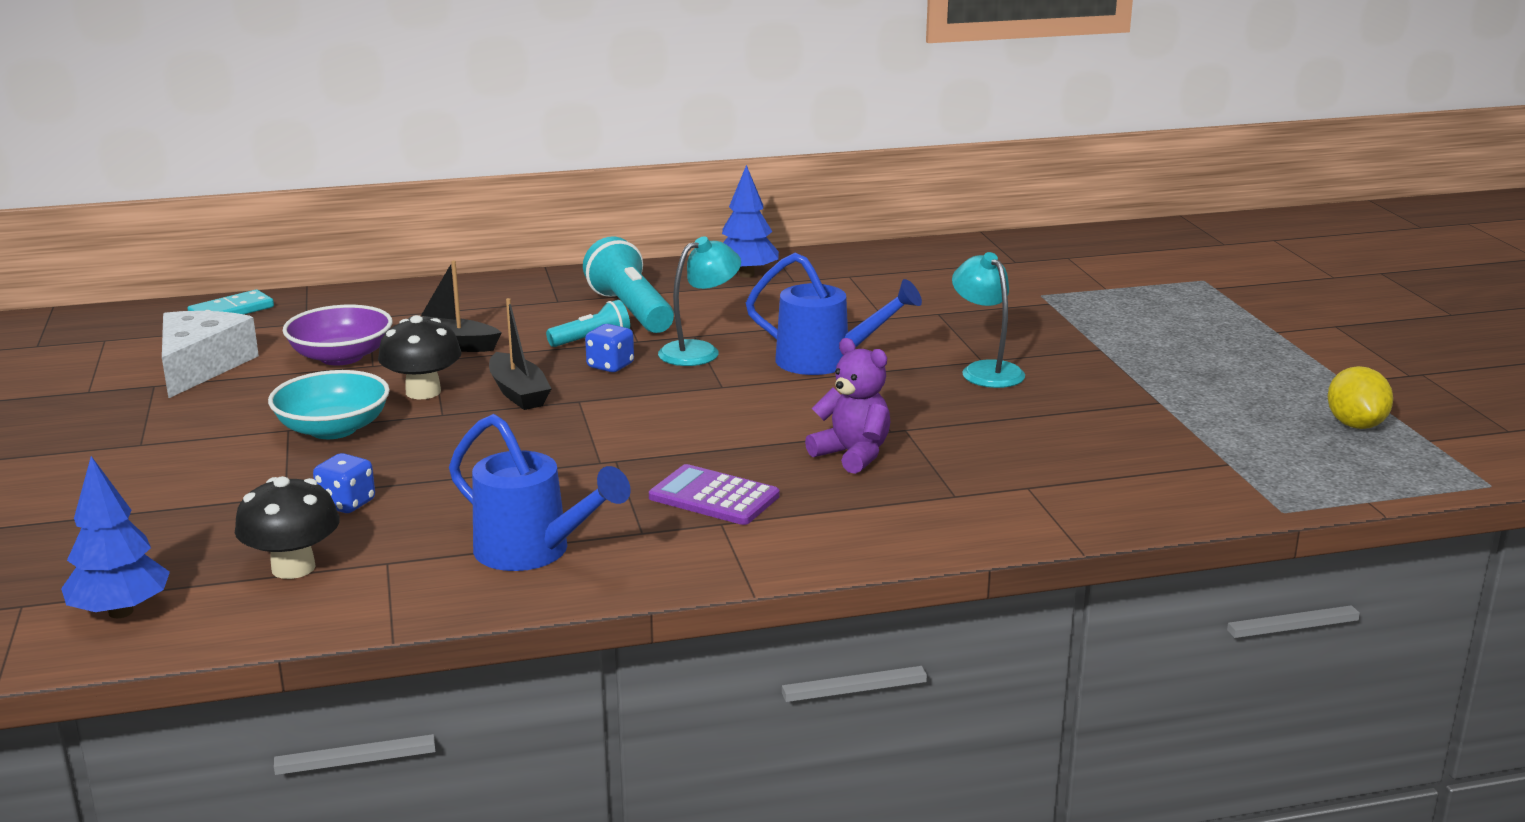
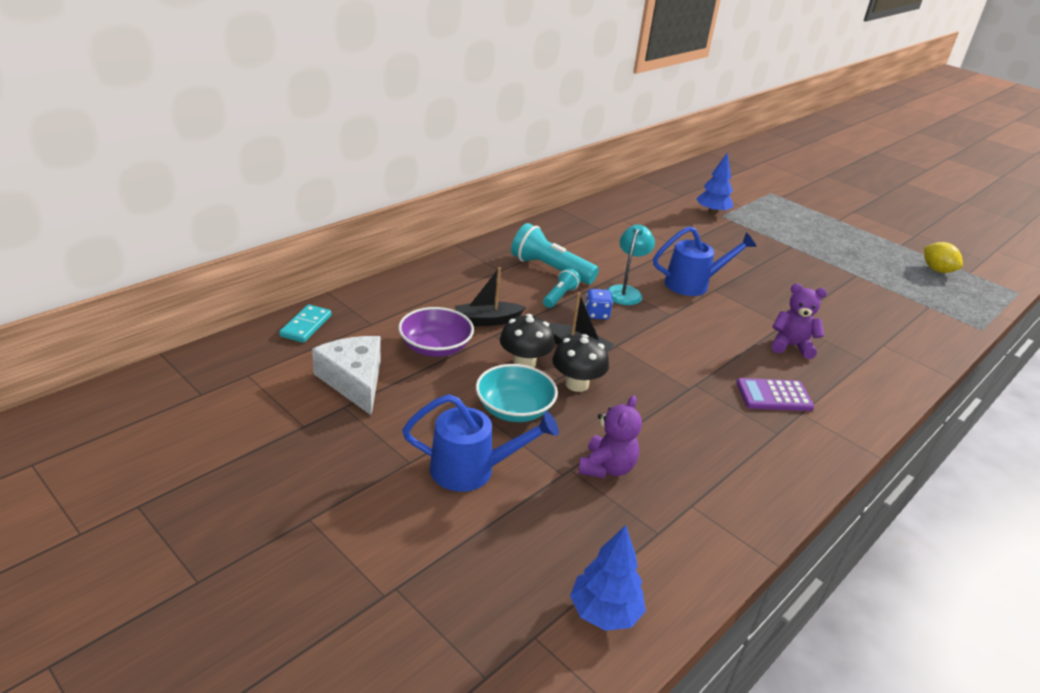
camera: 35 degrees left, 10 degrees up
black mushroom [235,476,340,579] -> black mushroom moved to [552,334,609,392]
blue dice [313,453,375,513] -> purple teddy bear [578,395,642,479]
blue watering can [449,414,631,571] -> blue watering can moved to [402,394,559,492]
blue tree [722,165,779,278] -> blue tree moved to [696,152,733,215]
turquoise lamp [952,252,1025,388] -> none

